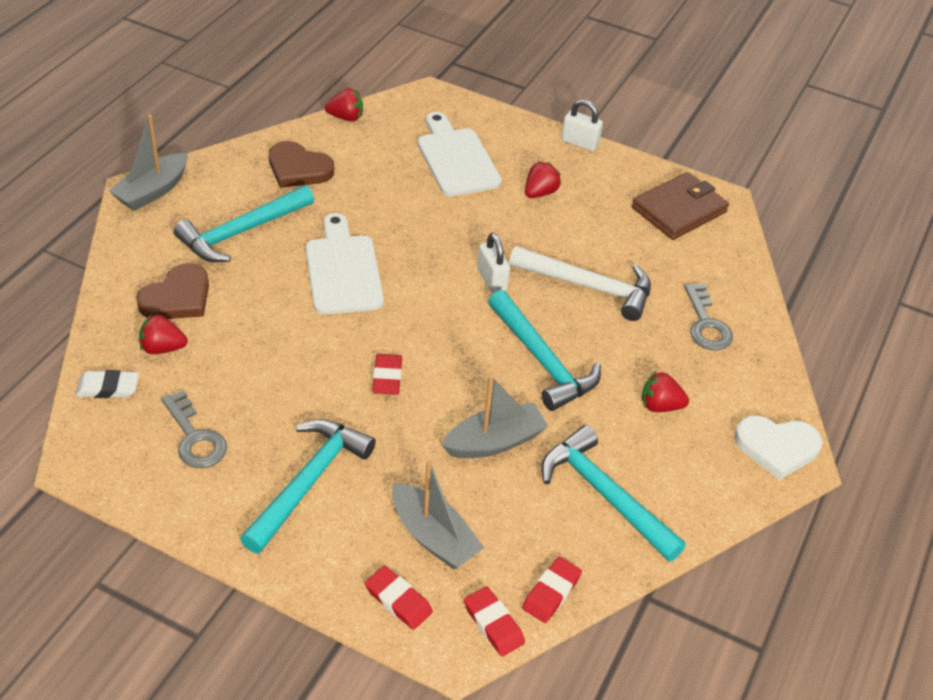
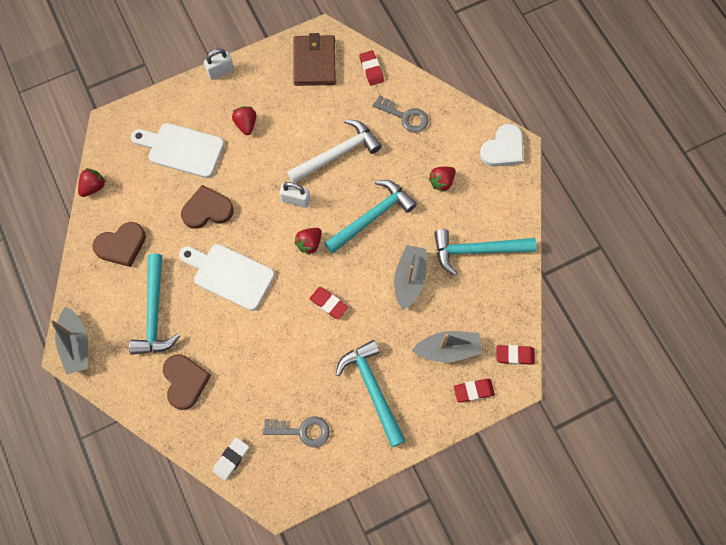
camera: 50 degrees left, 25 degrees up
red strawberry [139,314,188,354] -> red strawberry moved to [294,228,322,255]
turquoise hammer [488,290,601,411] -> turquoise hammer turned 45 degrees counterclockwise [324,180,417,254]
red eraser [522,557,582,623] -> red eraser moved to [359,50,384,86]
none -> brown heart [181,185,234,229]

